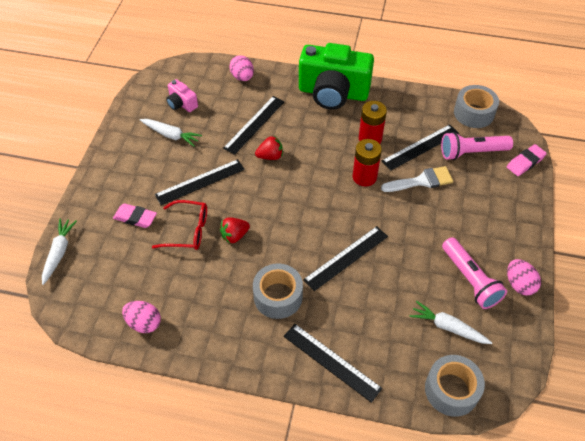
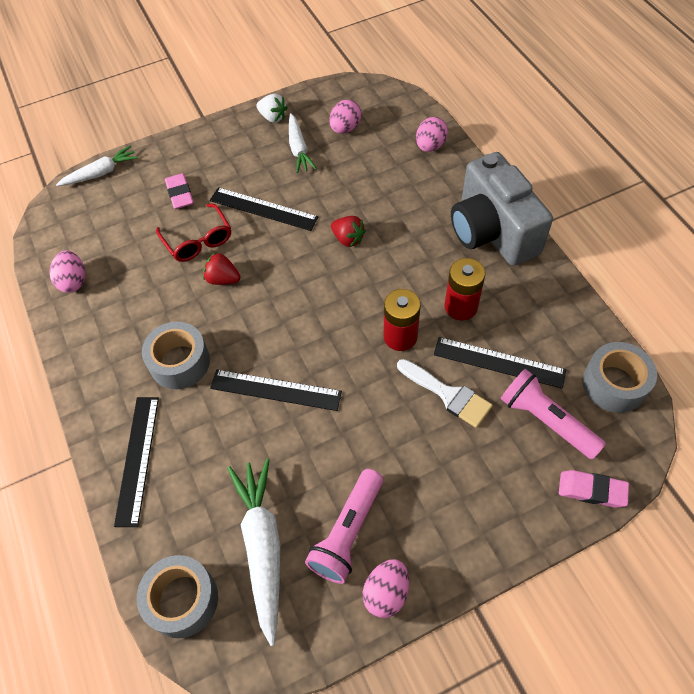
camera: 55 degrees right, 5 degrees up
pink camera [166,79,198,112] -> pink egg [329,100,361,134]
black ruler [223,96,285,155] -> none
green camera [299,43,374,110] -> grey camera [451,152,553,266]
white carrot [410,301,492,344] -> white carrot [227,459,280,646], size x1.58
none -> white strawberry [256,93,288,123]

